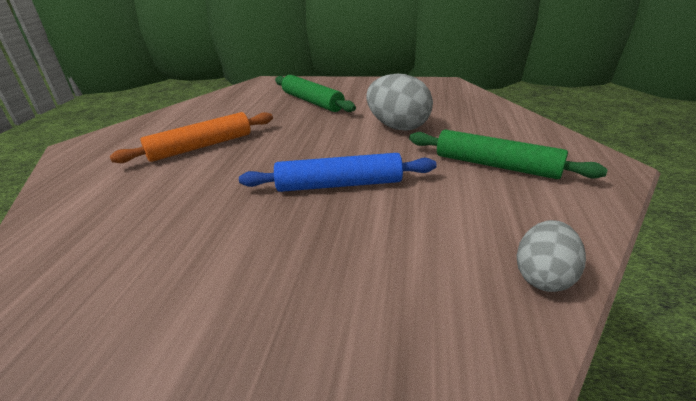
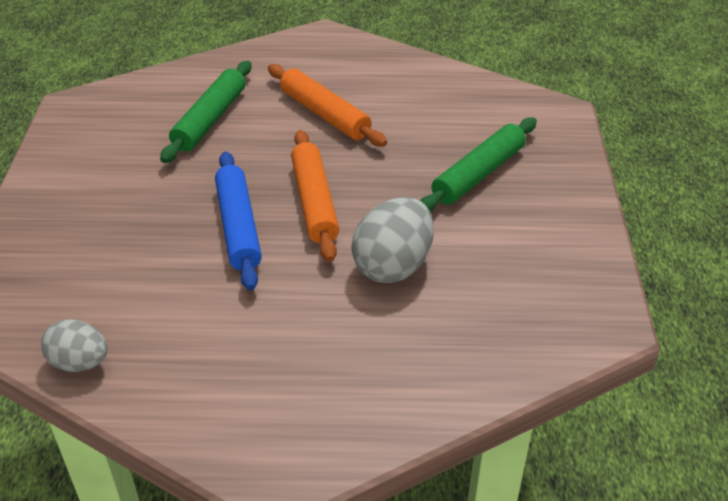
camera: 80 degrees right, 10 degrees up
green rolling pin [409,130,608,179] -> green rolling pin moved to [160,61,251,163]
none -> orange rolling pin [291,130,339,262]

